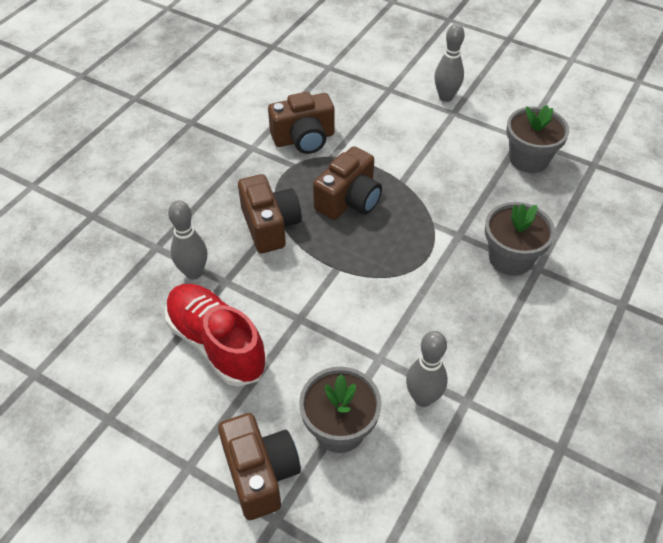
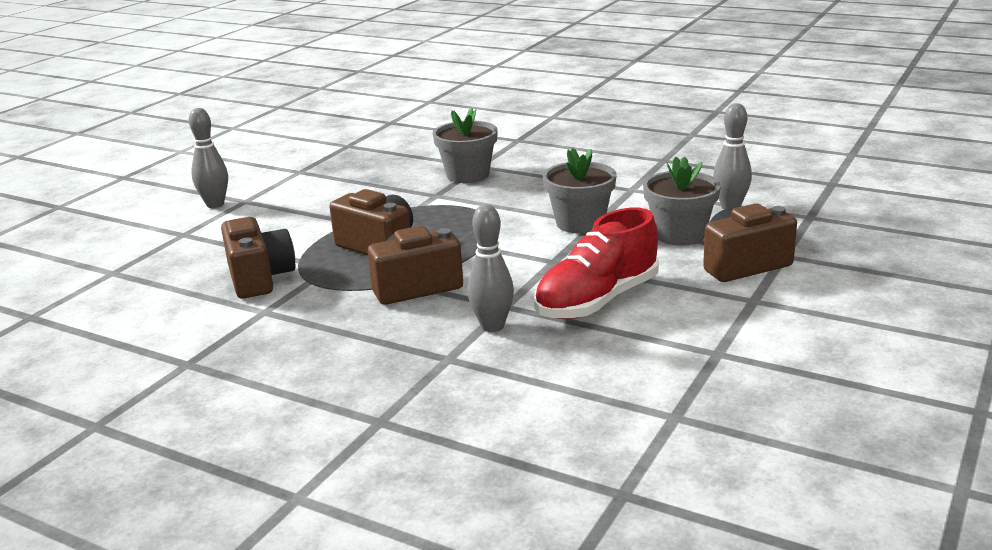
camera: 90 degrees left, 25 degrees down
grey bowling pin [406,331,448,407] -> grey bowling pin moved to [713,103,752,210]
grey flower pot [506,105,569,173] -> grey flower pot moved to [543,148,617,233]

